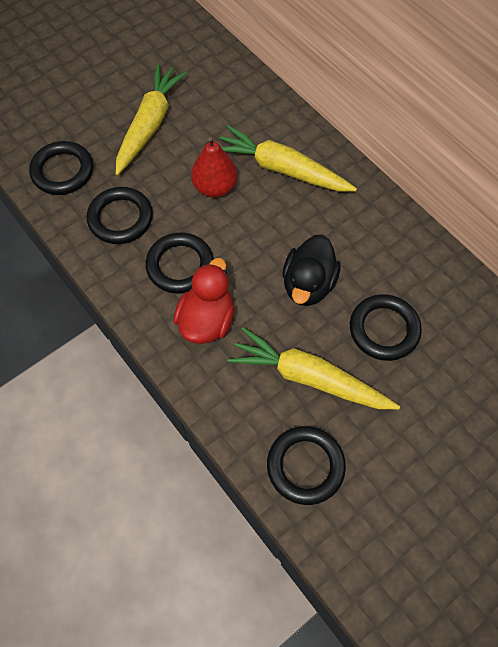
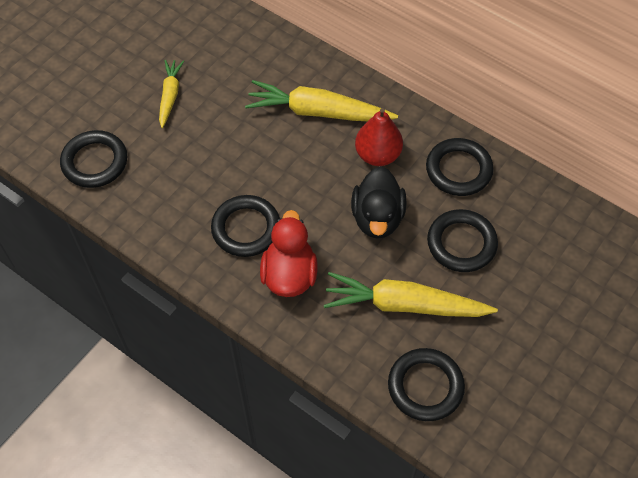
camera: 15 degrees left, 5 degrees down
black ring [87,187,153,244] -> black ring moved to [426,138,494,196]
yellow carrot [116,64,188,175] -> yellow carrot [159,60,184,128], size x0.57
red pear [191,137,238,197] -> red pear moved to [355,108,403,166]

